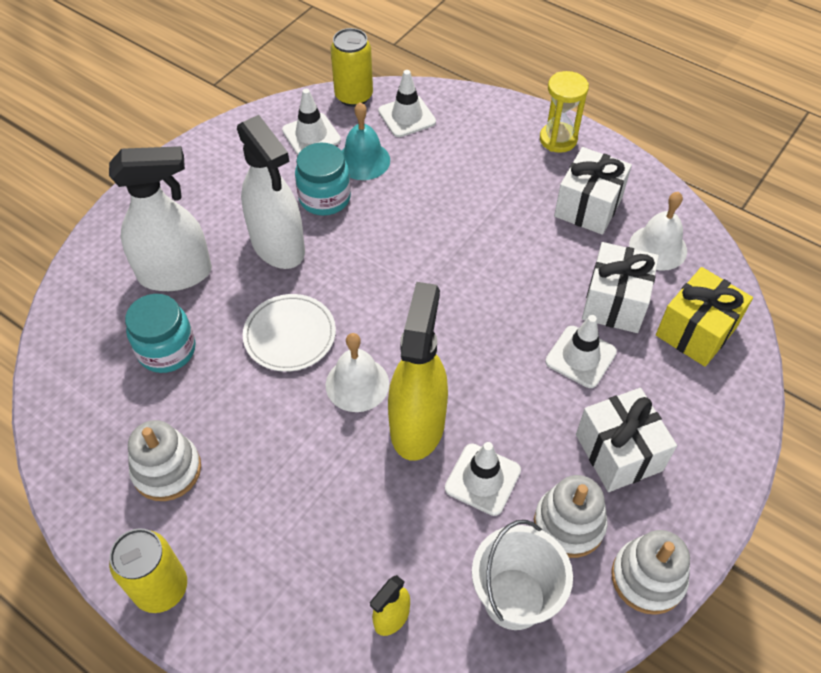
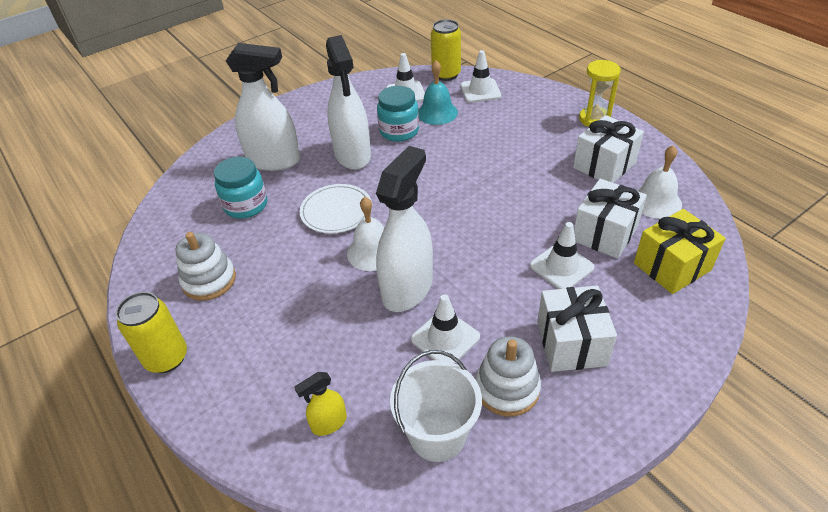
camera: 20 degrees right, 10 degrees down
yellow spray bottle [388,282,448,461] -> white spray bottle [376,146,433,312]
white stacking toy [611,530,690,615] -> none

